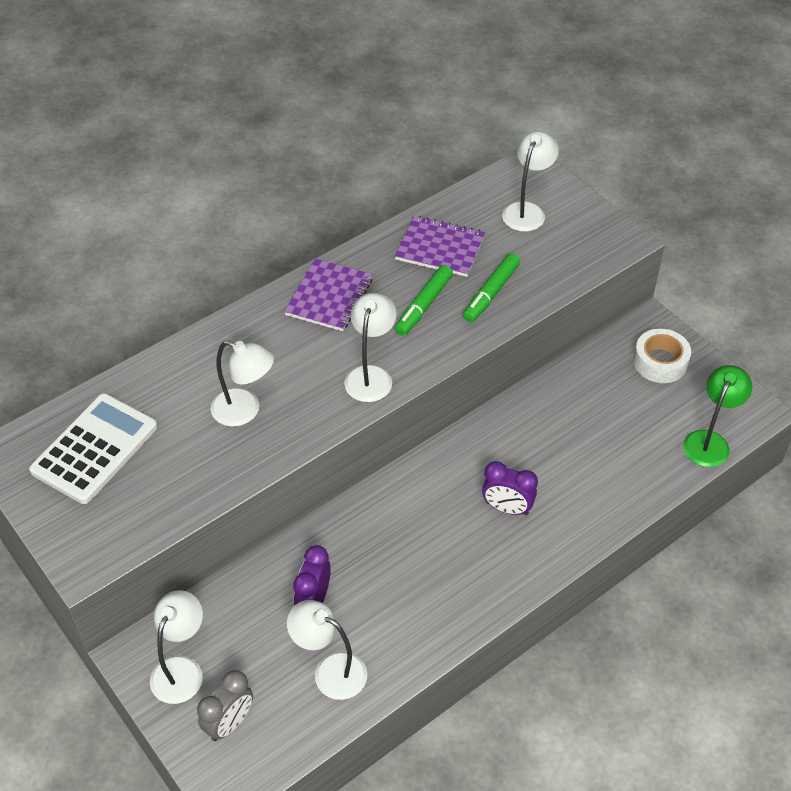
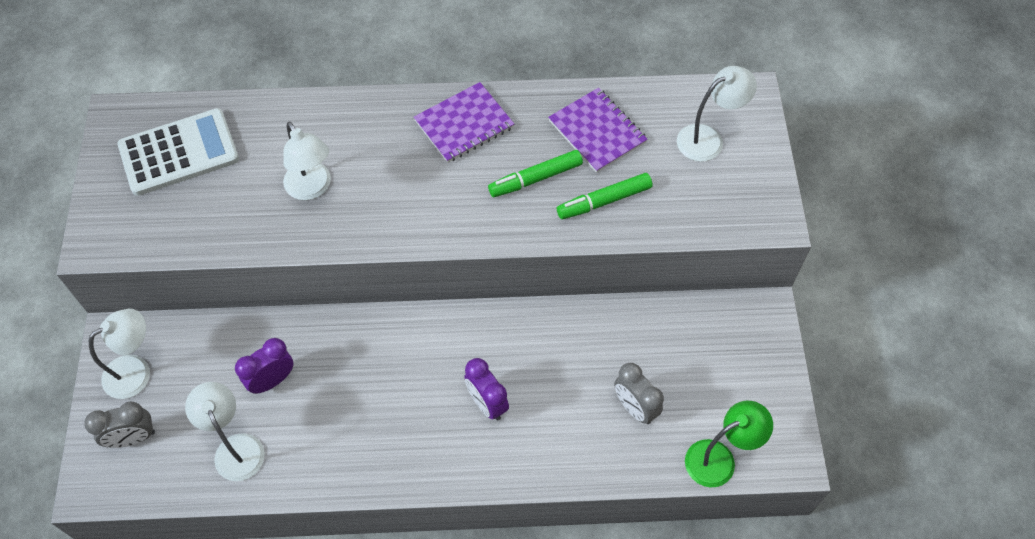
camera: 35 degrees right, 10 degrees up
white lamp [344,293,397,402] -> none
white tape [633,329,691,383] -> none
none -> grey clock [614,363,664,424]

